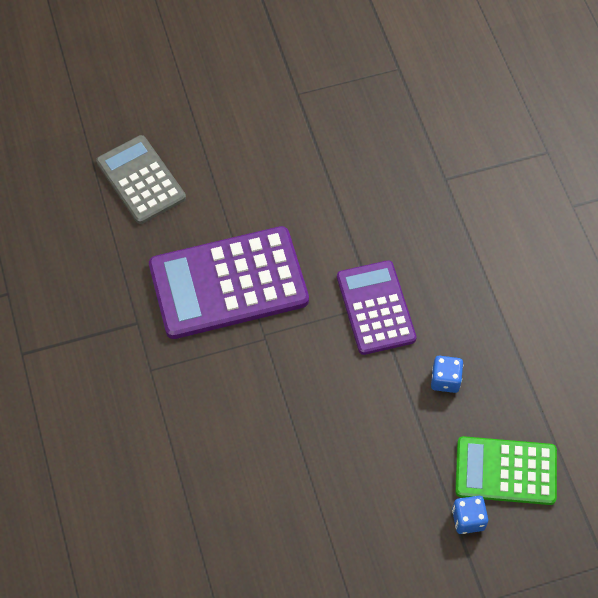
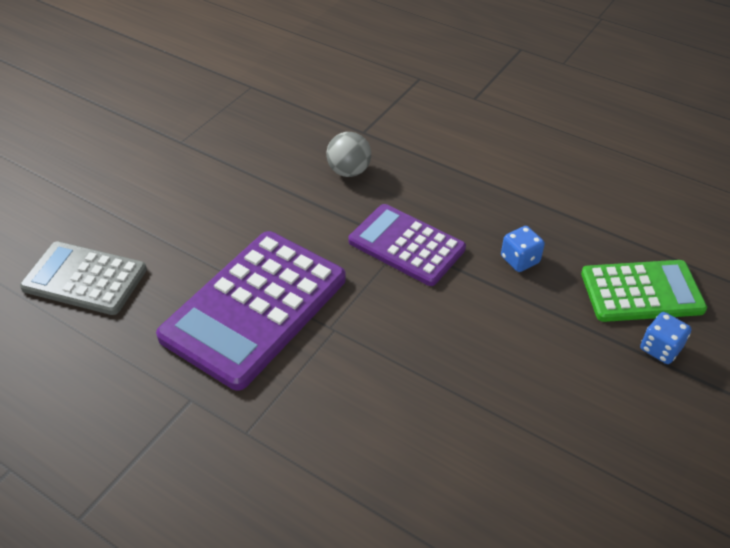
camera: 40 degrees left, 15 degrees down
green calculator [455,436,557,505] -> green calculator turned 150 degrees counterclockwise [581,260,707,322]
none -> grey ball [327,132,371,177]

